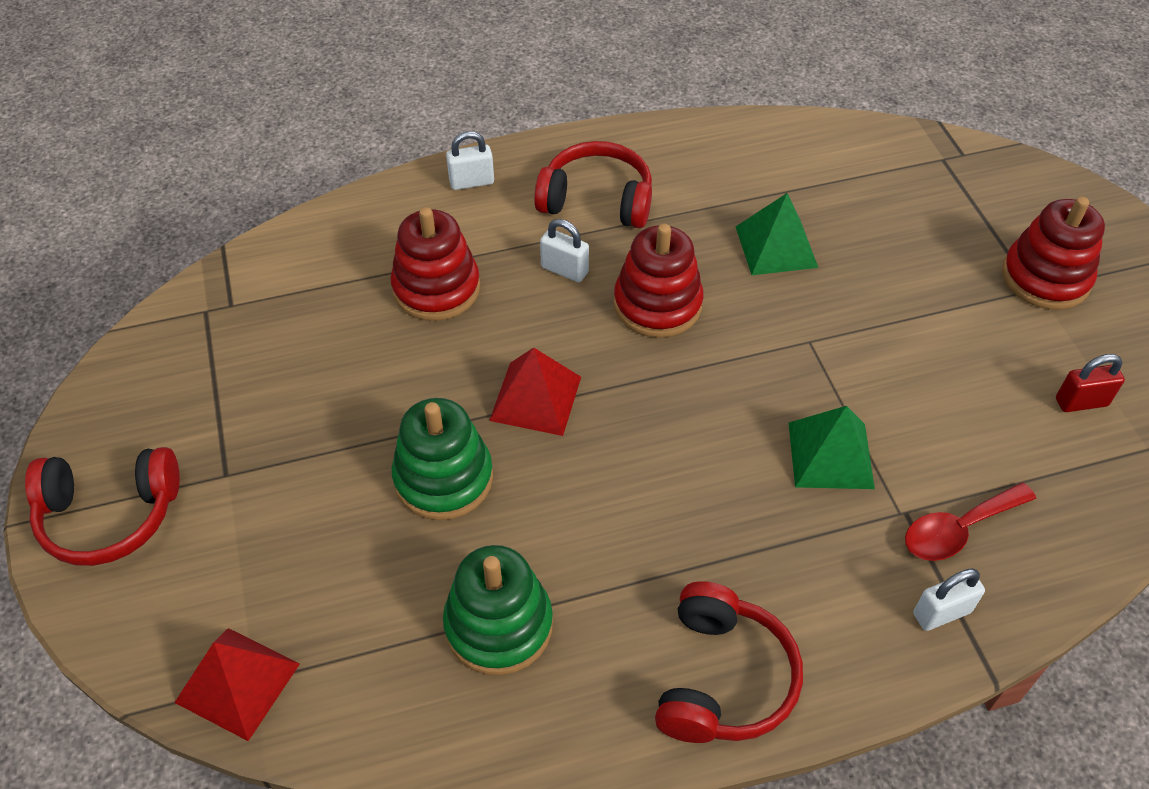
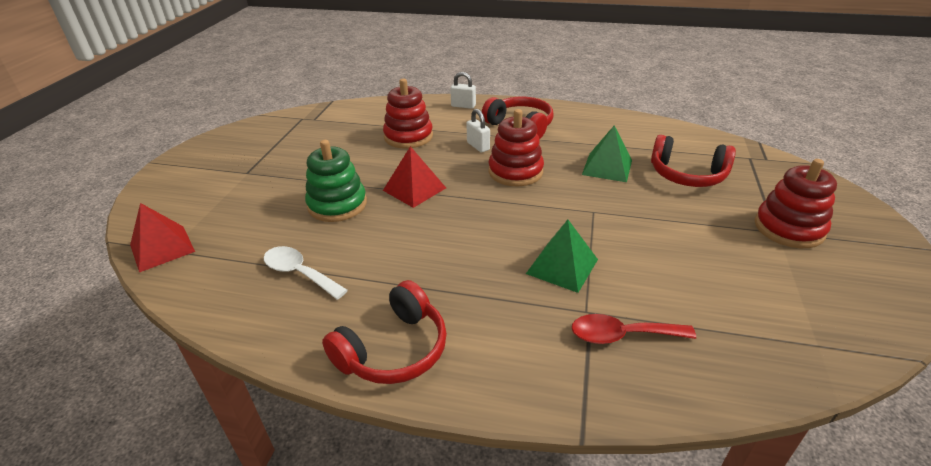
camera: 30 degrees right, 15 degrees down
red headphones [25,447,180,566] -> red headphones moved to [651,135,736,187]
green stacking toy [443,545,553,675] -> white spoon [264,246,348,300]
white padlock [913,569,985,631] -> none
red padlock [1056,354,1125,412] -> none

